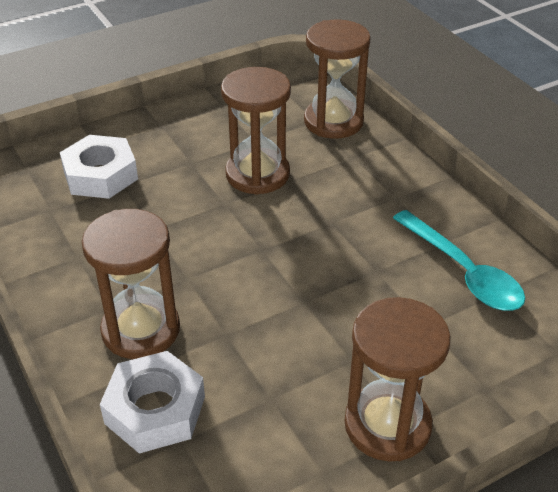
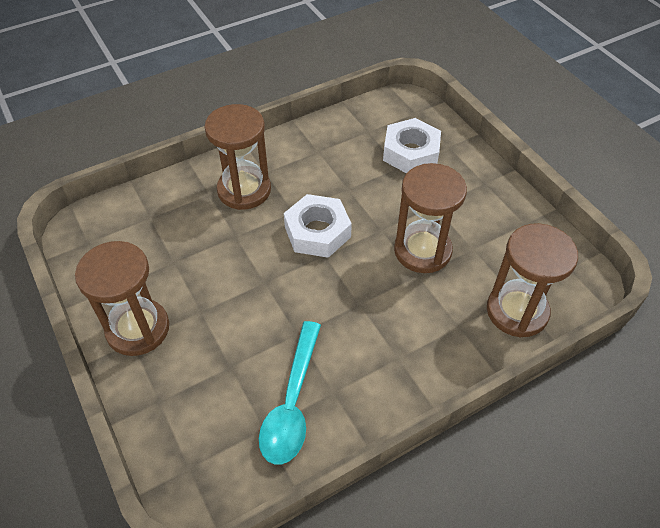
camera: 90 degrees right, 10 degrees up
white nut [100,351,205,453] -> white nut moved to [284,194,352,258]
turquoise spoon [393,210,525,311] -> turquoise spoon turned 45 degrees counterclockwise [259,321,321,465]

